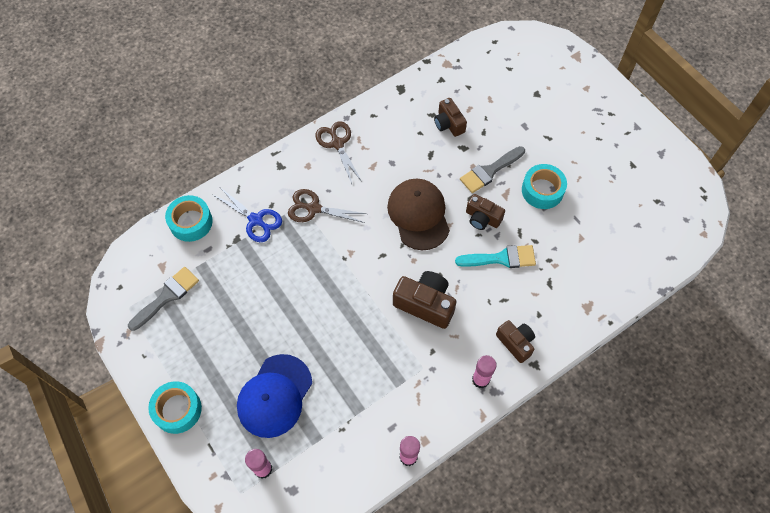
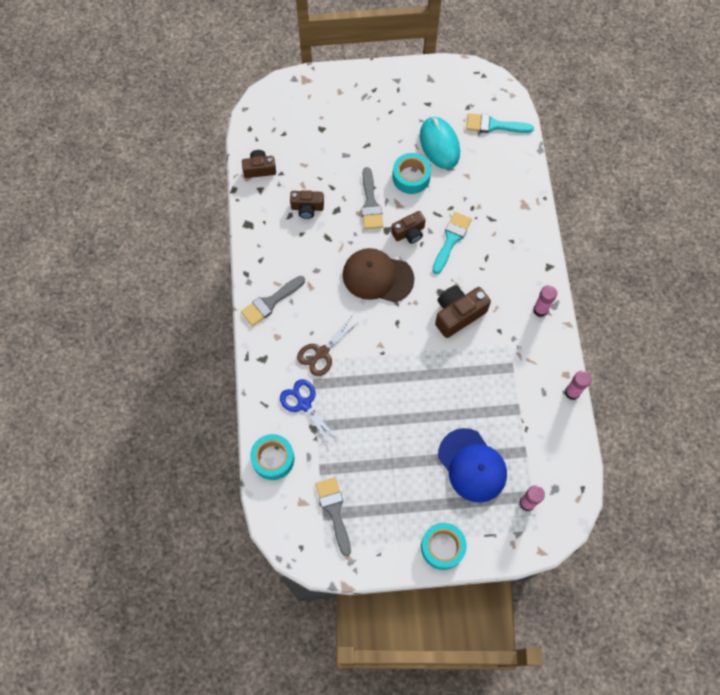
camera: 60 degrees left, 5 degrees up
blue scissors [213,188,282,242] -> blue scissors turned 105 degrees counterclockwise [280,379,338,445]
brown scissors [315,121,362,184] -> grey brush [241,276,305,326]
brown camera [496,320,535,363] -> brown camera moved to [242,150,276,178]
none -> turquoise mouse [420,117,460,169]
none -> turquoise brush [466,113,534,133]

